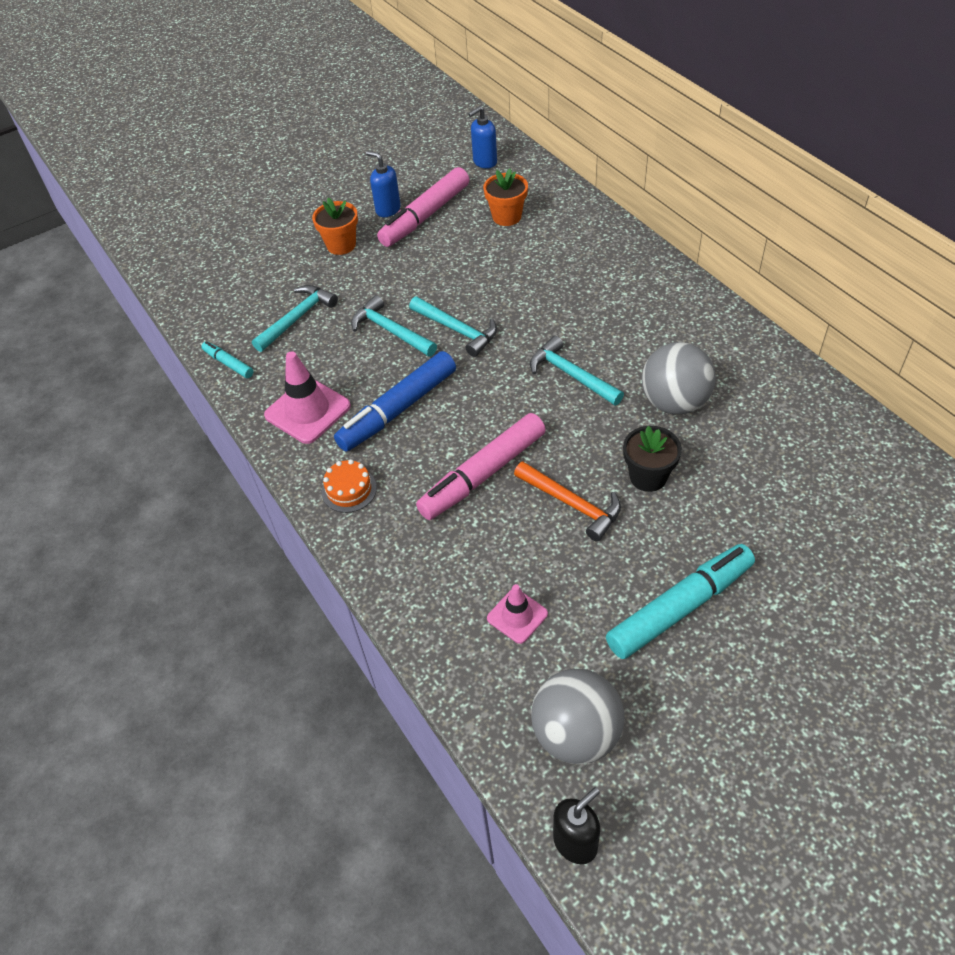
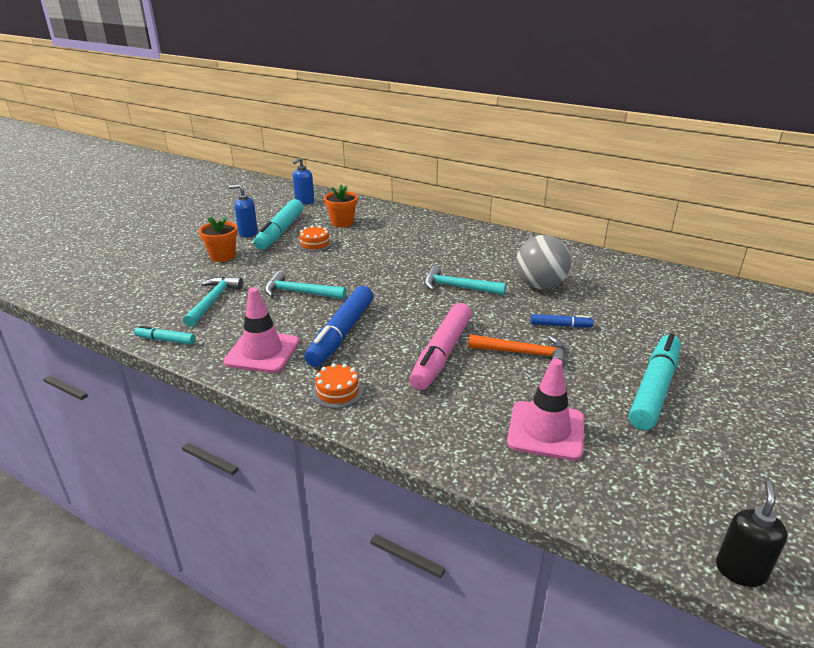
camera: 30 degrees left, 20 degrees down
pink marker [377,167,469,247] -> turquoise marker [254,199,304,250]
turquoise hammer [409,297,497,357] -> none
pink traffic cone [487,584,548,644] -> pink traffic cone [507,359,584,461], size x1.68
grey ball [531,669,625,764] -> none
black flower pot [623,426,682,492] -> blue marker [531,314,594,327]
none -> orange cake [297,225,333,252]

